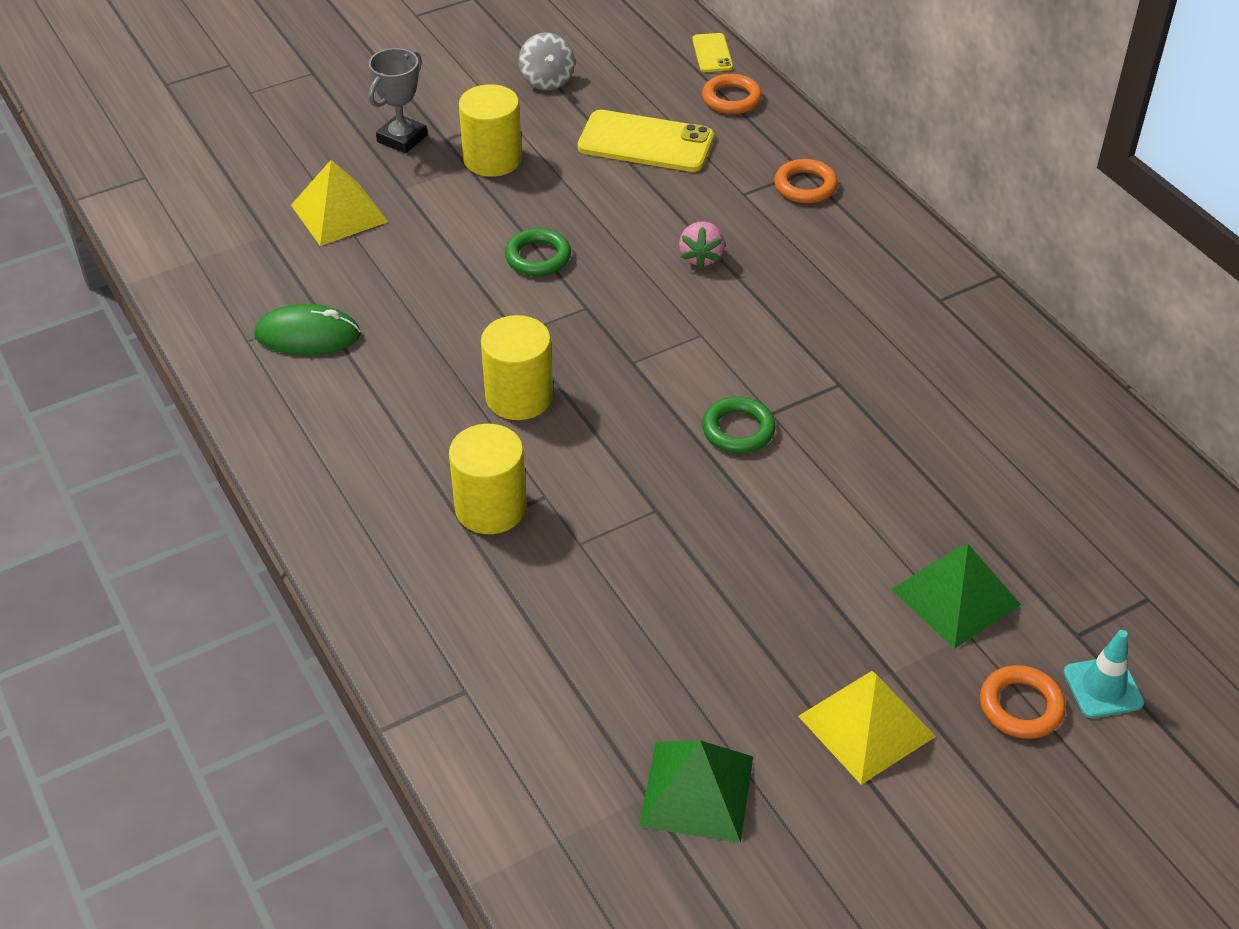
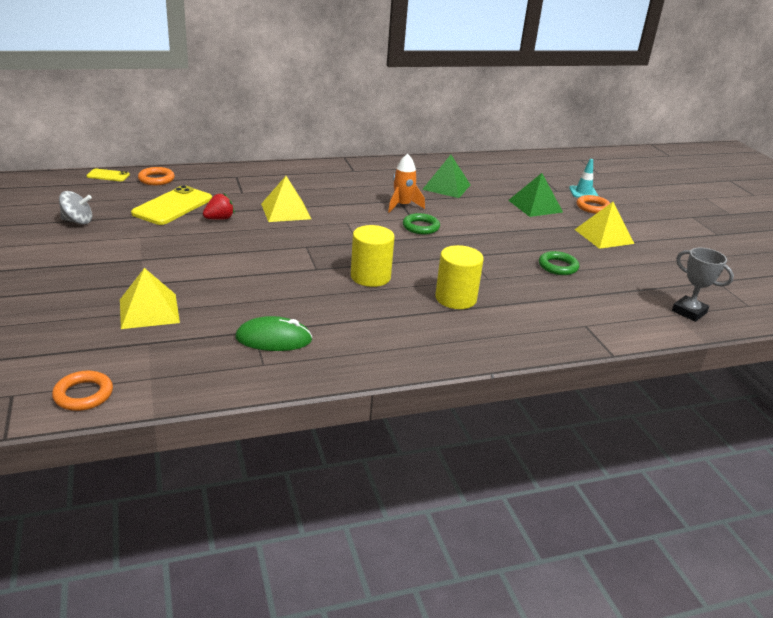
camera: 80 degrees left, 15 degrees down
green mouse [254,304,361,355] -> green mouse turned 75 degrees clockwise [235,316,313,351]
grey trophy [369,48,427,154] -> grey trophy moved to [672,247,734,322]
yellow cylinder [459,84,522,177] -> none
green ring [505,228,571,276] -> green ring moved to [539,251,579,275]
green pyramid [639,740,753,843] -> green pyramid moved to [422,155,471,198]
pink strawberry [679,221,725,269] -> yellow pyramid [261,176,311,222]
orange ring [774,159,838,203] -> orange ring moved to [52,370,113,411]
none -> red strawberry [203,193,235,220]
none -> orange rocket [388,154,425,213]

